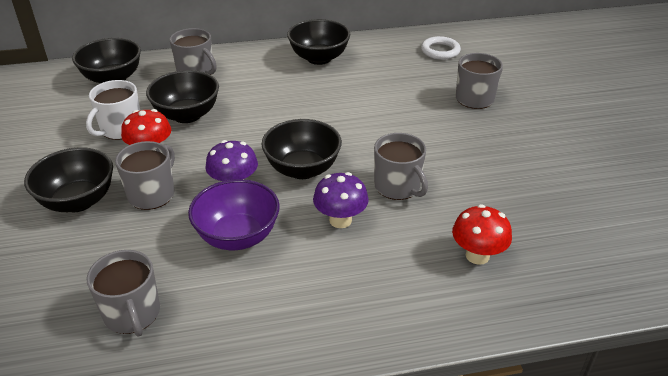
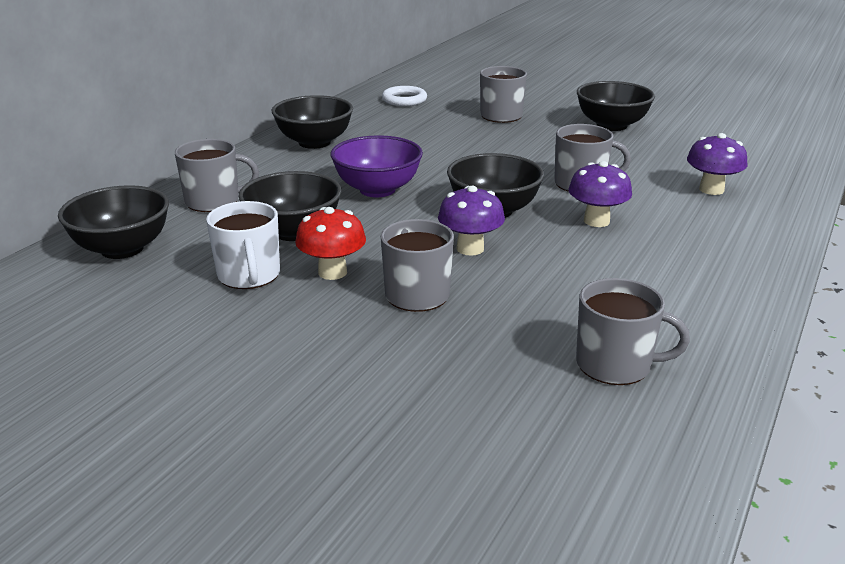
camera: 50 degrees left, 10 degrees down
black bowl [24,147,113,212] -> black bowl moved to [577,81,655,131]
purple bowl [188,179,280,250] -> purple bowl moved to [331,135,423,197]
red mushroom [452,204,512,265] -> purple mushroom [687,133,748,195]

